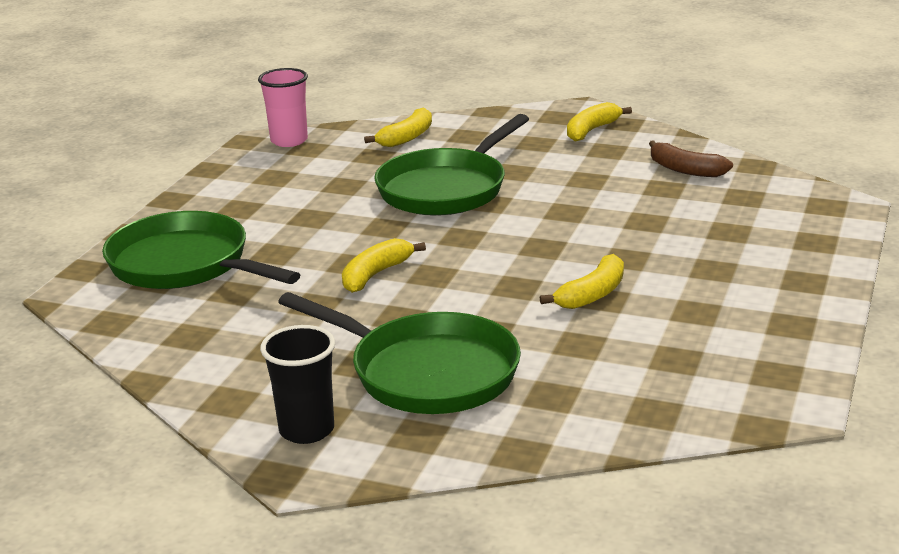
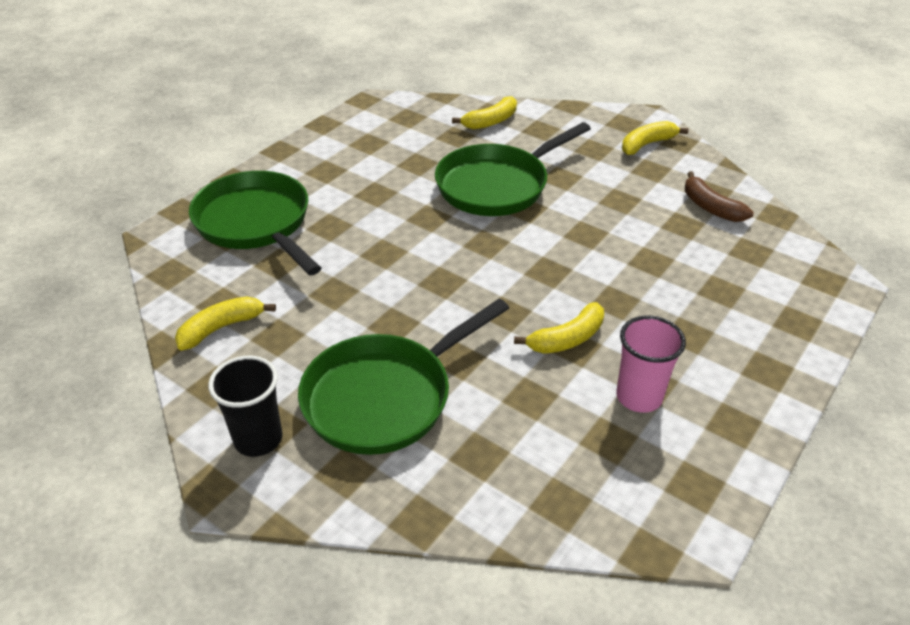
camera: 15 degrees right, 15 degrees up
pink cup [258,68,308,147] -> pink cup moved to [616,315,686,413]
green pan [278,292,521,414] -> green pan turned 90 degrees clockwise [298,299,509,455]
yellow banana [342,238,426,293] -> yellow banana moved to [175,296,276,350]

